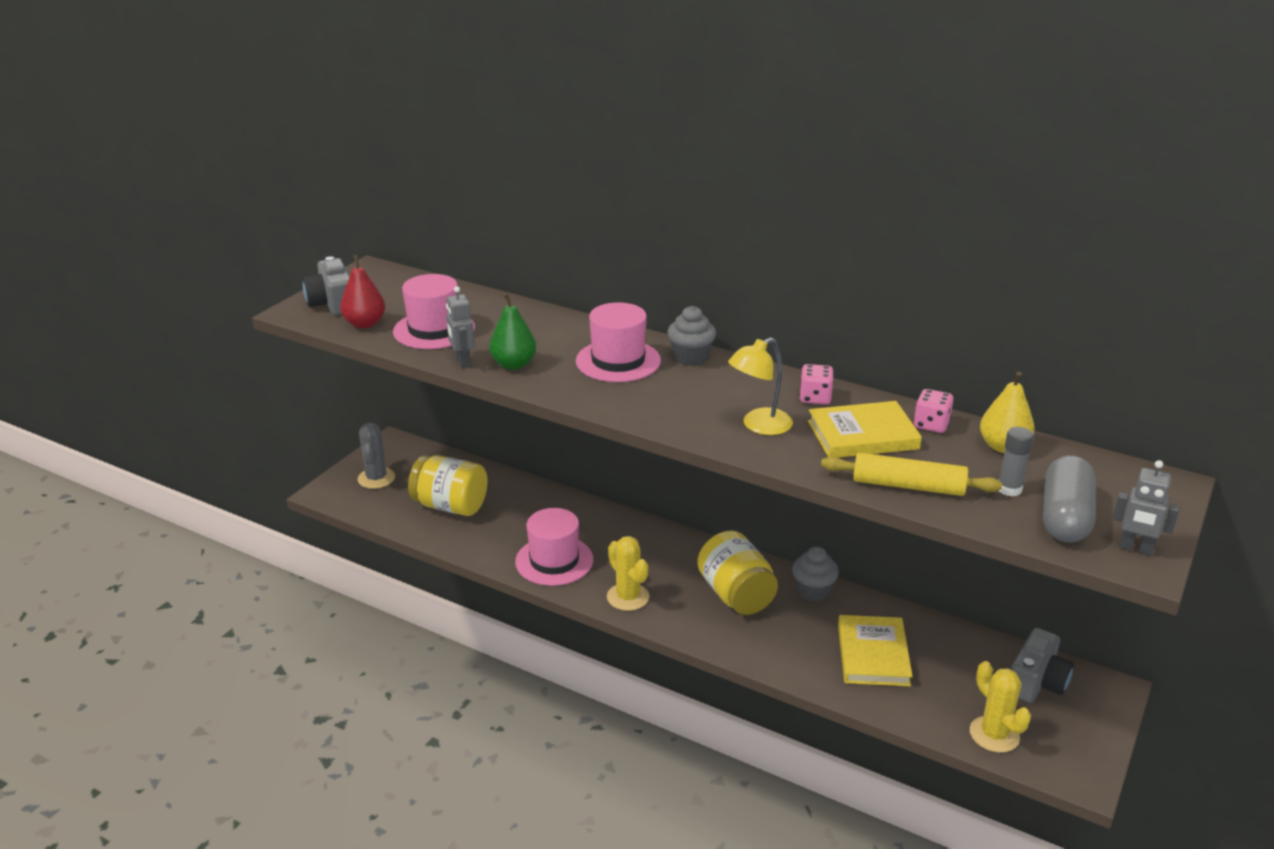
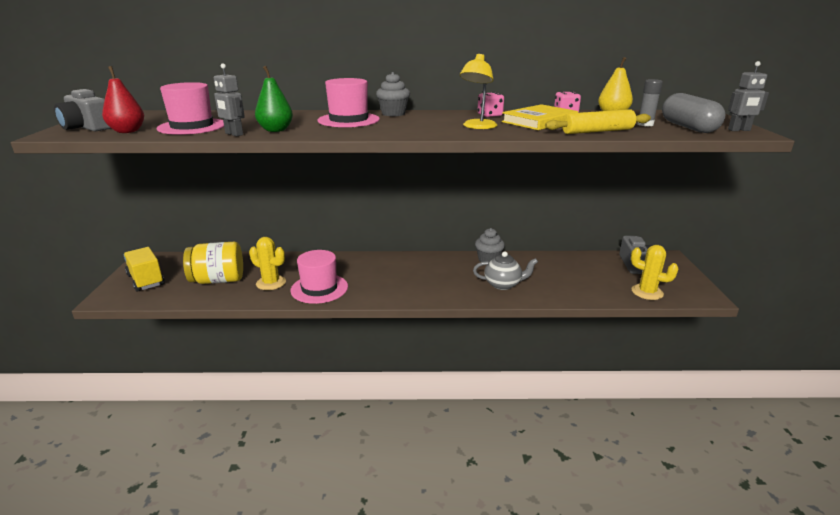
camera: 30 degrees left, 5 degrees down
grey cactus [358,423,395,489] -> yellow truck [124,247,165,292]
yellow cactus [607,536,649,611] -> yellow cactus moved to [249,237,286,290]
yellow jar [697,531,778,615] -> none
yellow book [838,615,913,686] -> none
none -> grey teapot [473,251,538,290]

